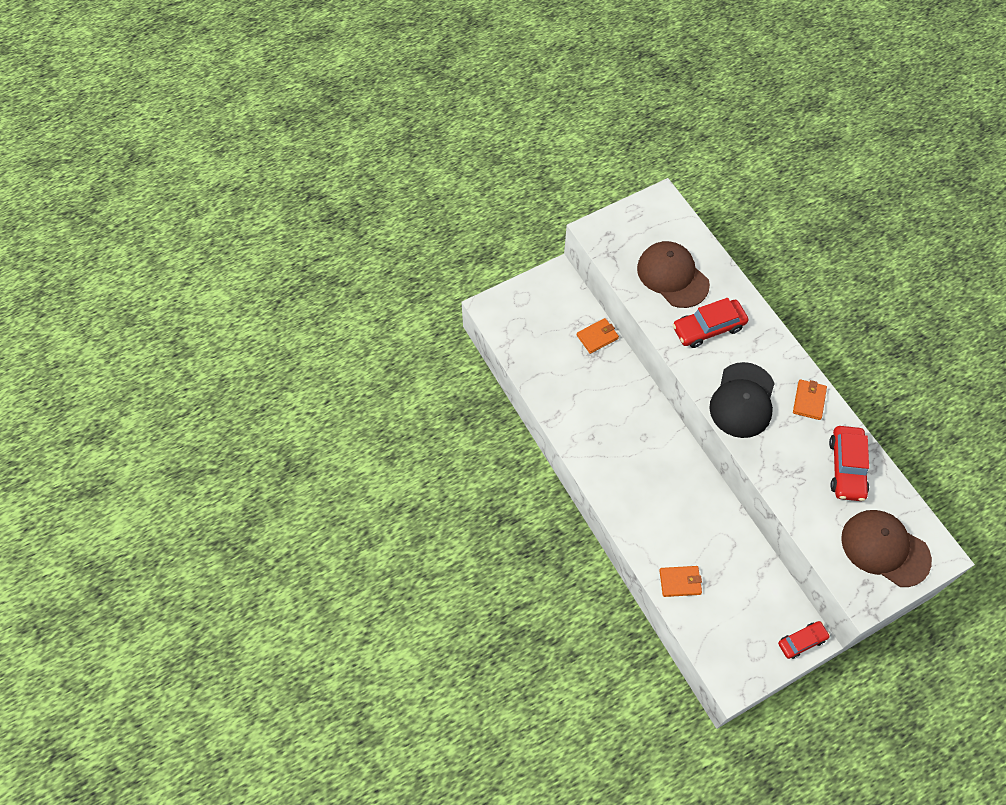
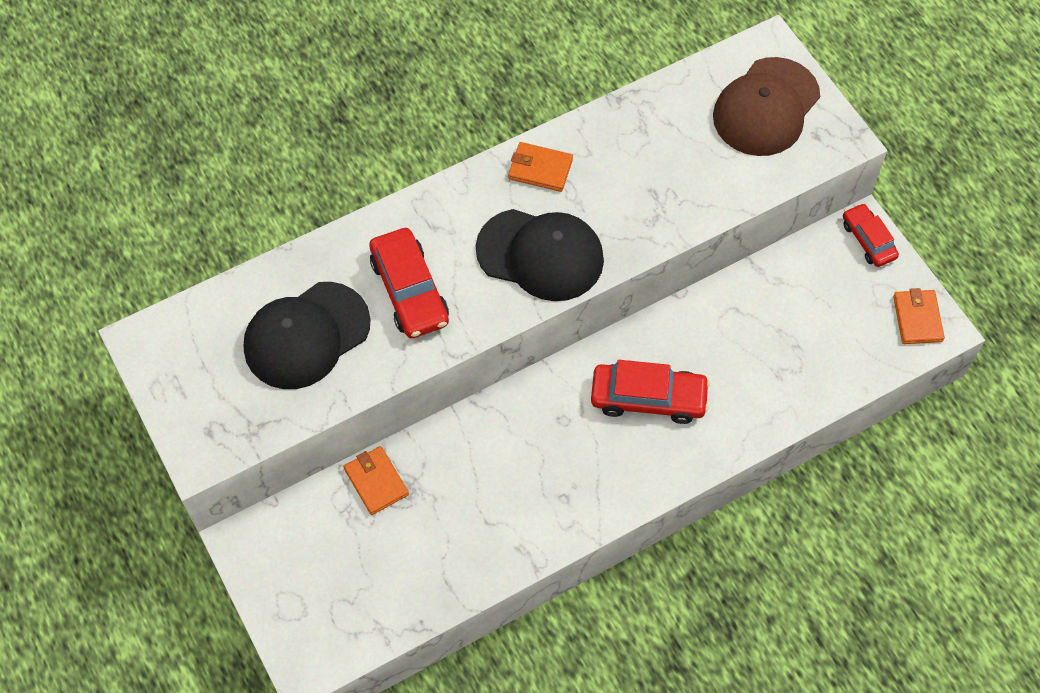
camera: 90 degrees left, 0 degrees up
brown cap [637,241,710,308] -> black cap [244,282,371,389]
orange wallet [659,566,702,597] -> orange wallet moved to [893,288,945,344]
red car [829,426,869,501] -> red car moved to [591,360,710,424]

